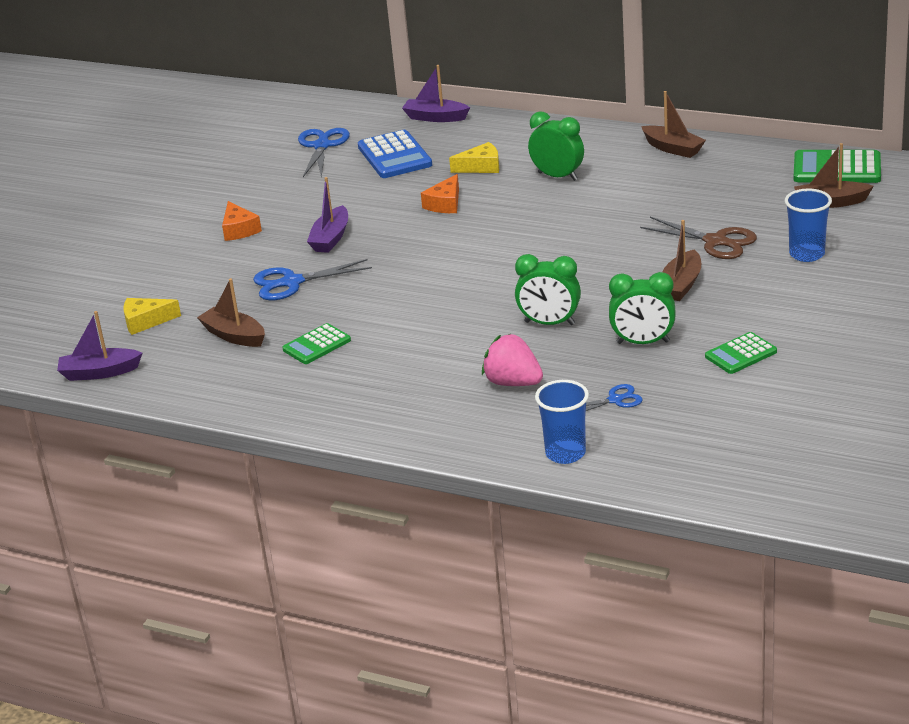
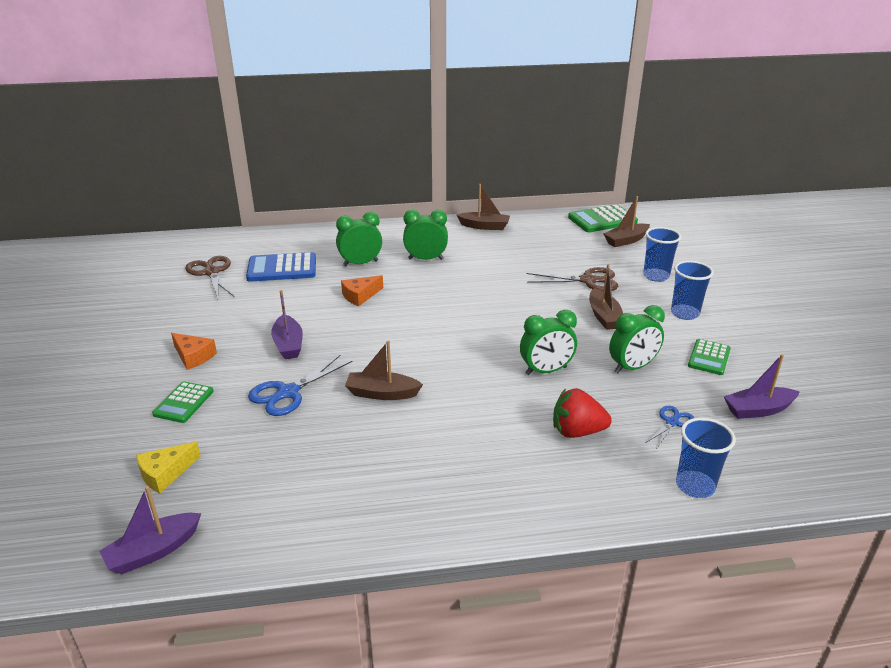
camera: 35 degrees left, 0 degrees up
brown boat [197,278,265,347] -> brown boat moved to [345,340,423,400]
green calculator [282,323,351,364] -> green calculator moved to [152,382,214,423]
blue scissors [298,128,350,178] -> brown scissors [185,256,234,298]
blue calculator [358,130,432,178] -> blue calculator turned 135 degrees clockwise [246,252,316,282]
purple boat [402,65,470,122] -> purple boat moved to [724,354,800,419]
orange cheese [421,174,459,213] -> orange cheese turned 60 degrees clockwise [341,275,383,306]
yellow cheese [449,142,499,173] -> green clock [336,212,382,267]
pink strawberry [482,334,543,386] -> red strawberry [553,388,612,438]
none -> blue cup [671,261,714,320]

